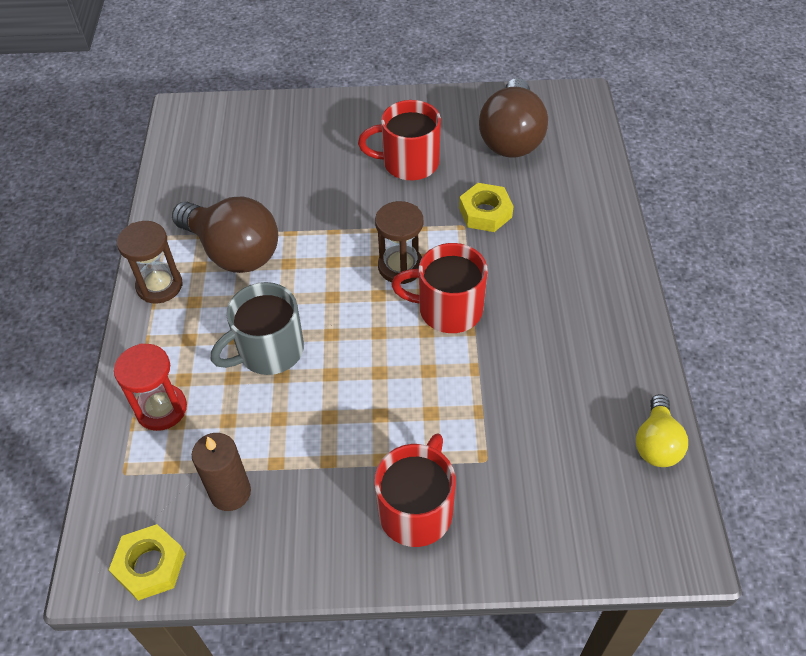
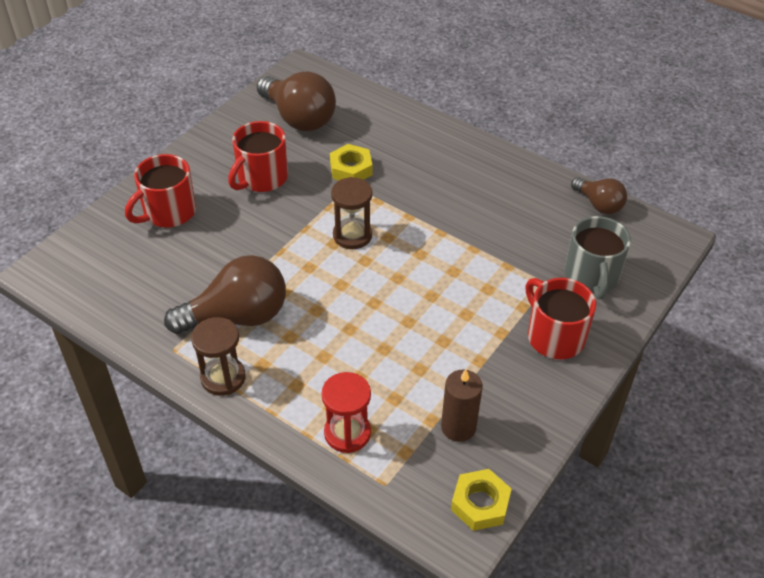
camera: 55 degrees left, 5 degrees down
grey mug [211,282,304,375] -> grey mug moved to [565,216,631,299]
red mug [391,243,488,333] -> red mug moved to [125,154,196,227]
yellow light bulb [636,394,688,467] -> brown light bulb [571,177,627,214]

